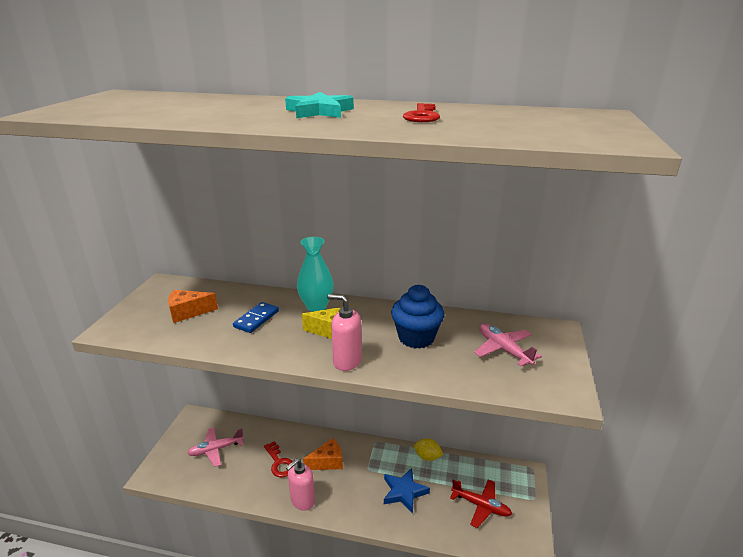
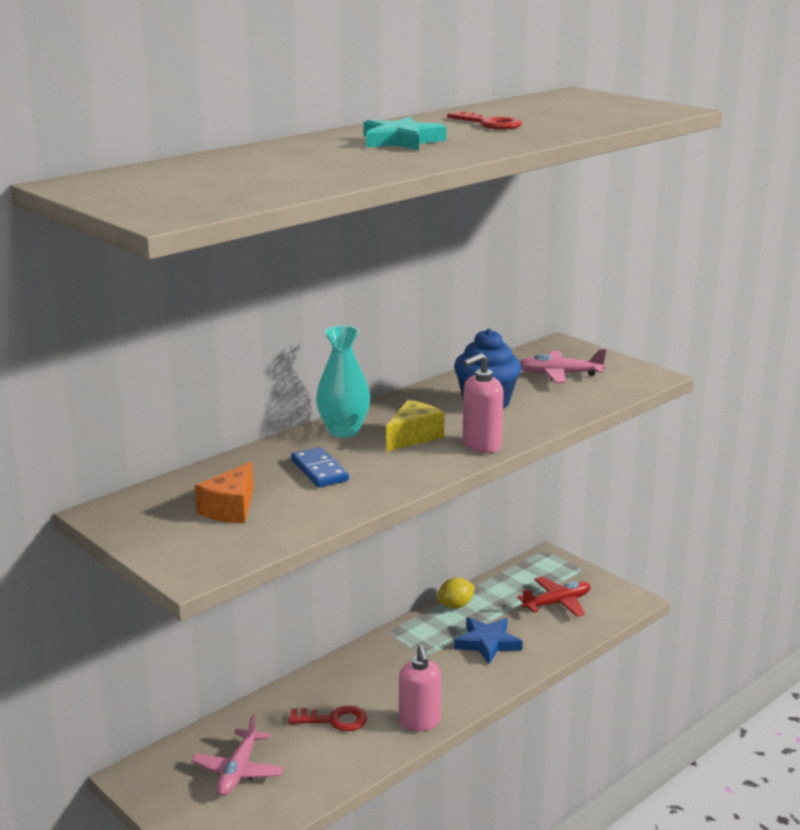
camera: 55 degrees left, 5 degrees down
orange cheese [303,438,343,470] -> none

